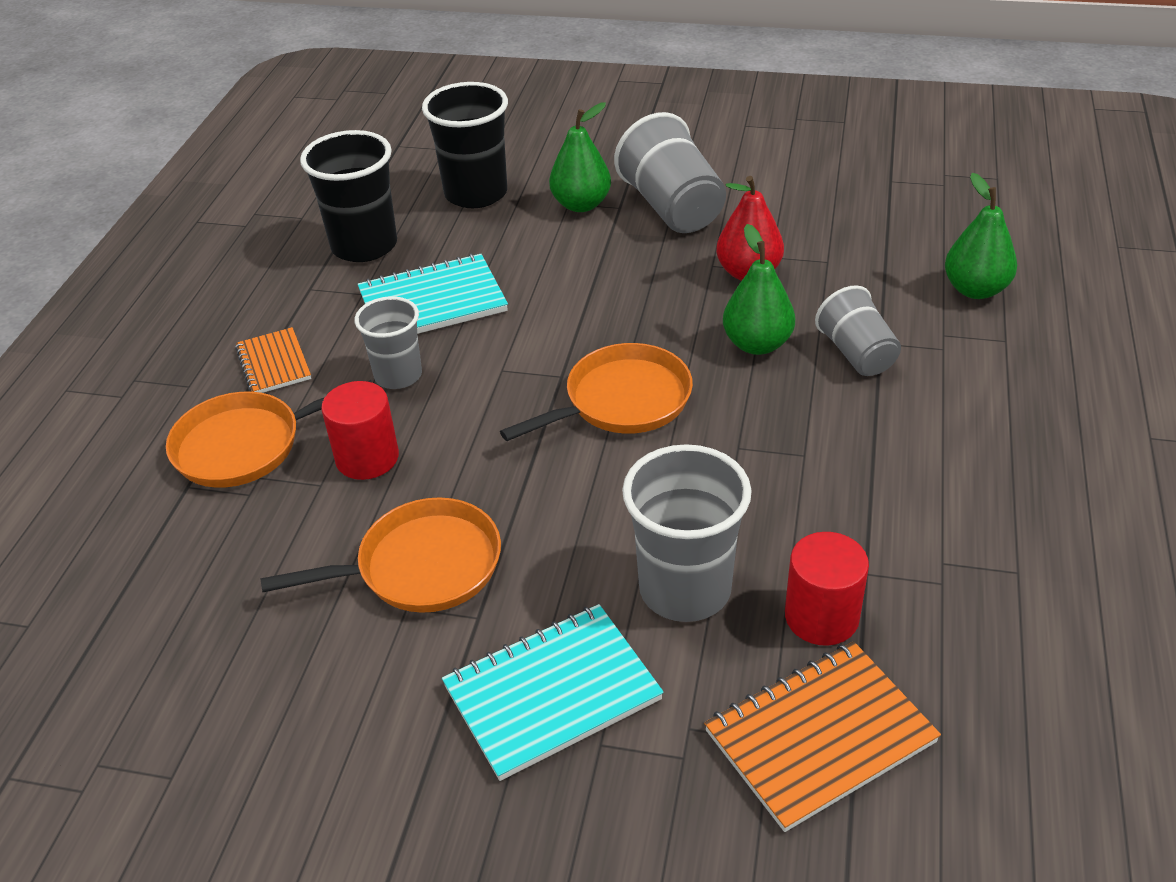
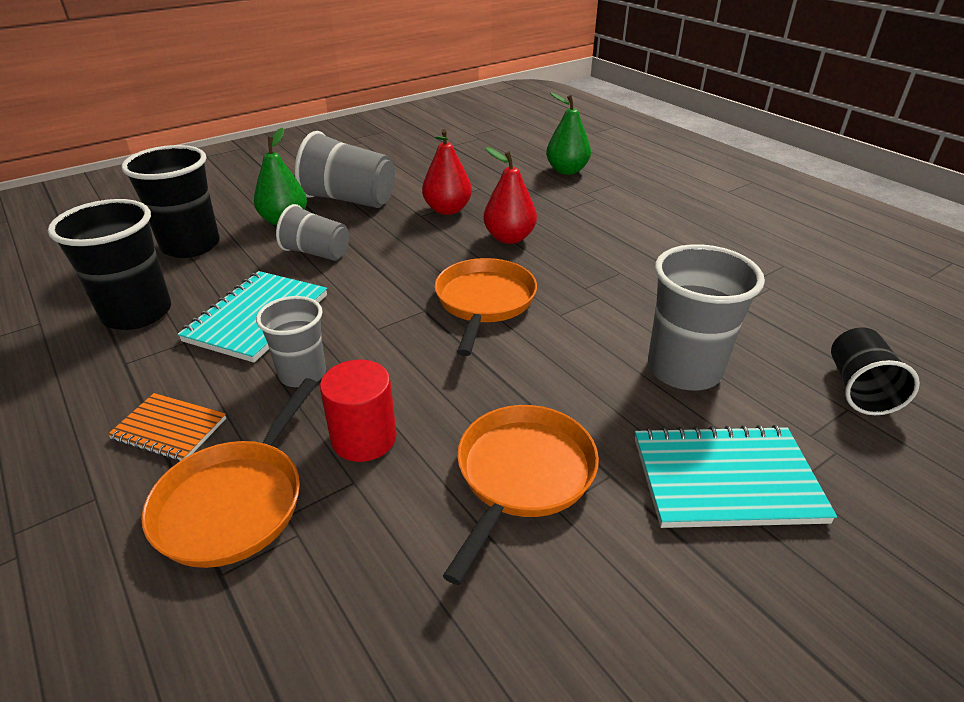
camera: 50 degrees left, 5 degrees down
turquoise notebook [442,604,664,781] -> turquoise notebook turned 75 degrees clockwise [635,425,837,528]
orange notebook [704,641,941,832] -> black cup [831,327,920,415]
green pear [723,224,795,355] -> red pear [483,147,537,244]
red cylinder [785,532,869,646] -> none
grey cup [815,285,901,376] -> grey cup moved to [276,204,349,261]

